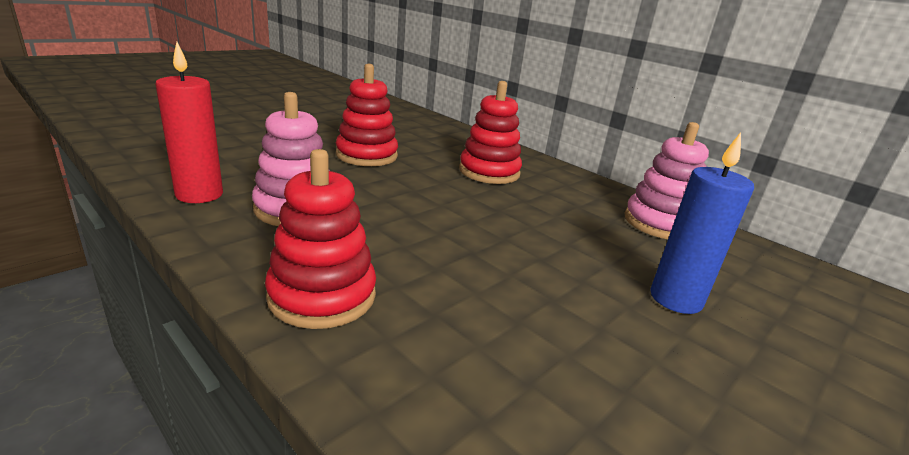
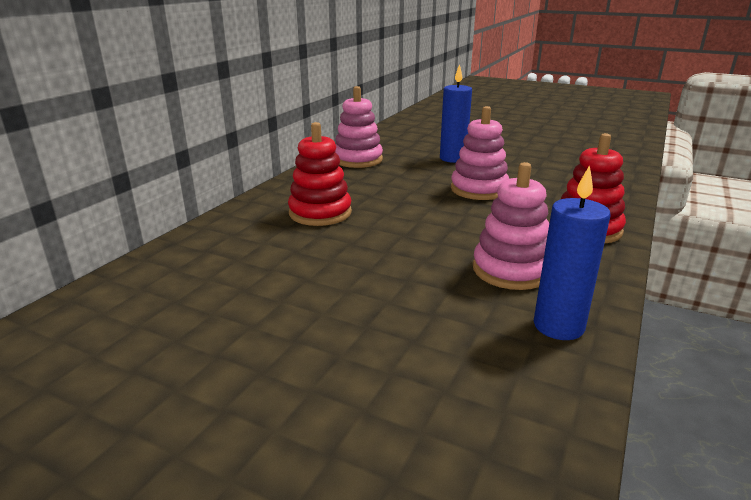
camera: 105 degrees left, 0 degrees up
red candle [155,42,223,203] -> blue candle [534,165,611,340]
red stacking toy [336,64,398,166] -> none
none -> pink stacking toy [451,106,509,200]

